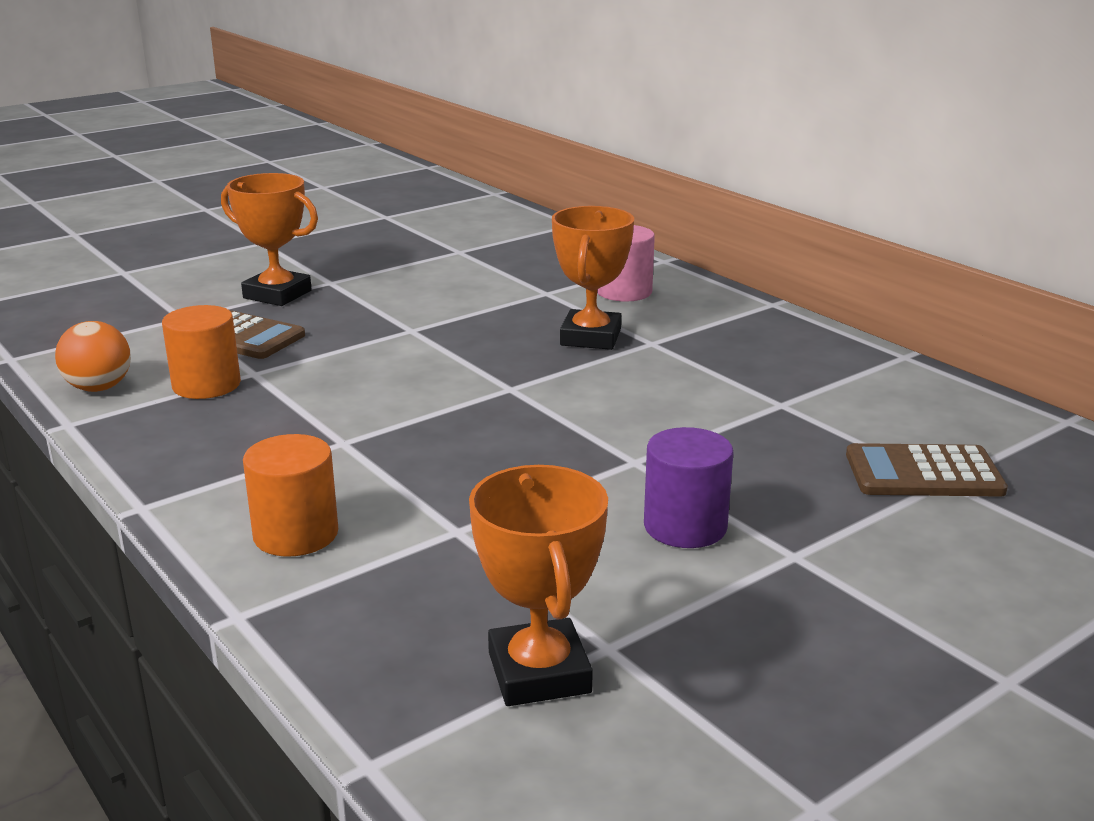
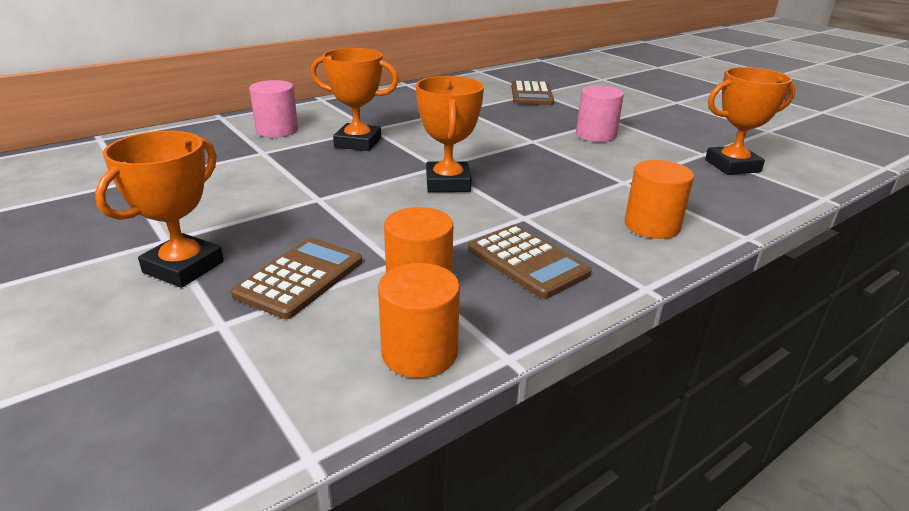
camera: 90 degrees left, 5 degrees up
orange ball [55,321,131,392] -> orange cylinder [378,263,460,378]
purple cylinder [644,427,734,548] -> pink cylinder [576,86,624,142]
none -> orange trophy [416,76,484,192]
none -> brown calculator [468,225,592,299]

